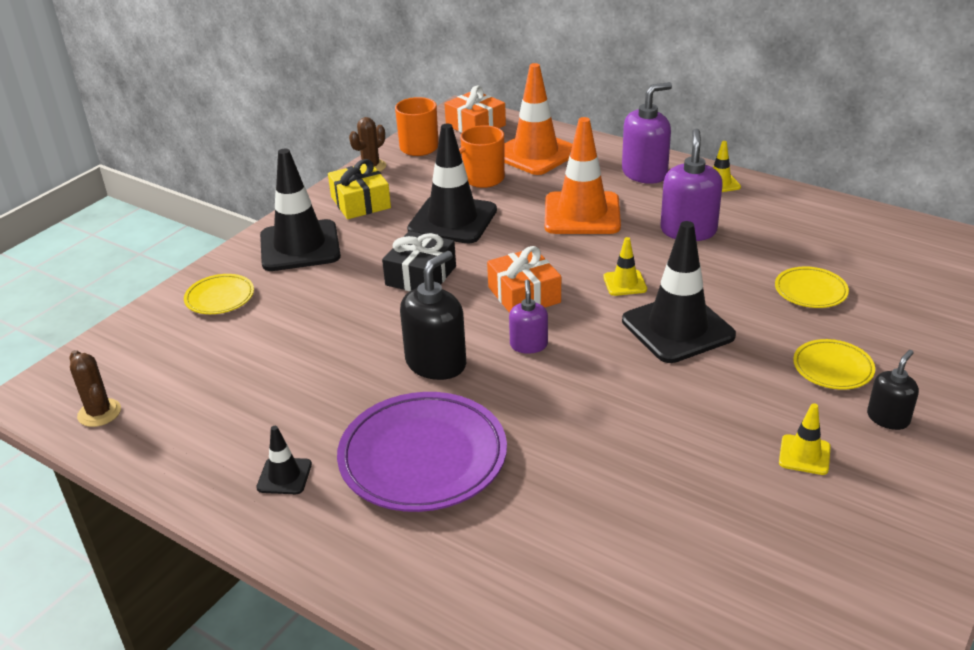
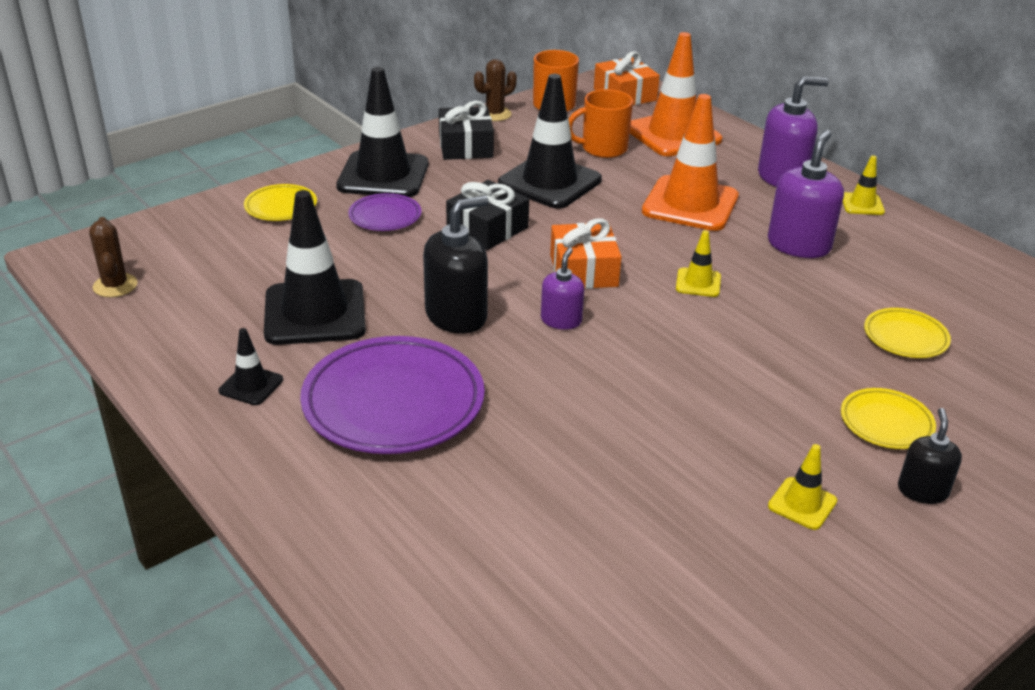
camera: 15 degrees right, 0 degrees up
yellow gift [328,159,391,219] -> black gift [439,101,494,160]
black traffic cone [622,221,736,363] -> black traffic cone moved to [264,190,366,345]
black soap dispenser [867,350,919,430] -> black soap dispenser turned 45 degrees counterclockwise [898,408,962,504]
none -> purple plate [348,193,421,231]

